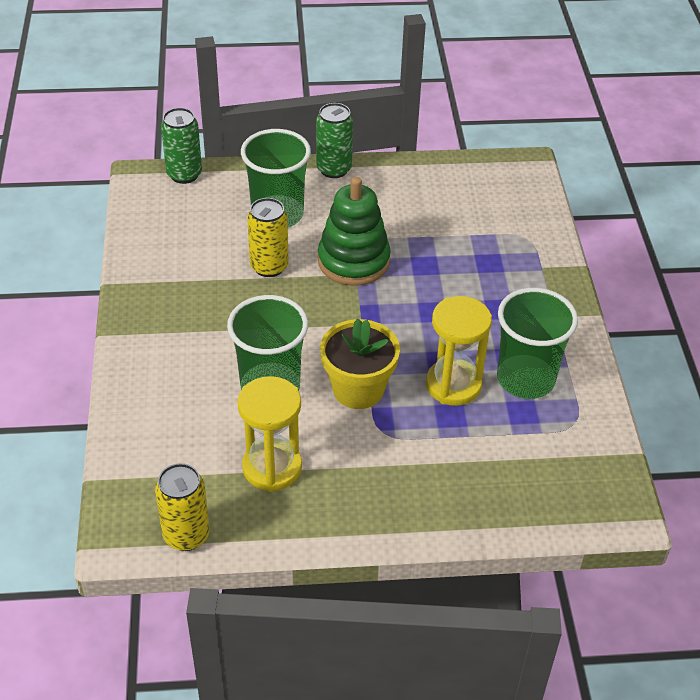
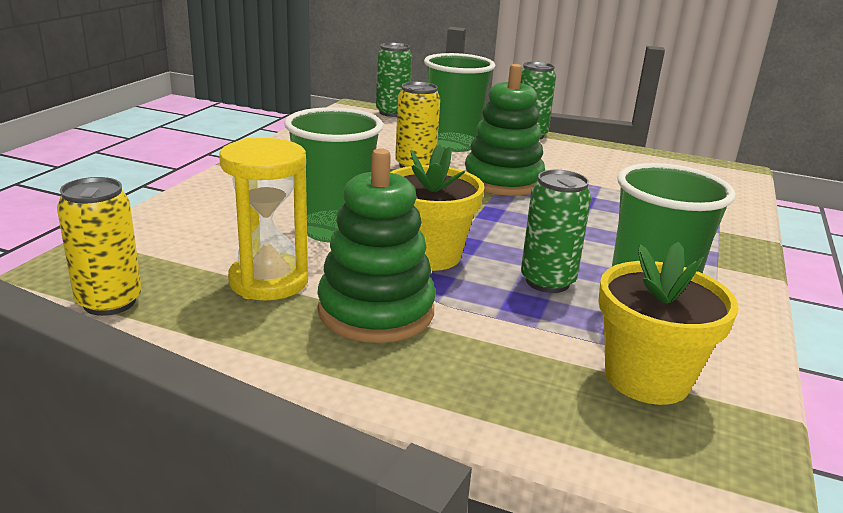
camera: 25 degrees right, 20 degrees down
yellow hourglass [426,296,492,406] -> green can [521,170,591,293]
none -> green stacking toy [317,148,436,343]
none -> yellow flower pot [599,242,738,405]

